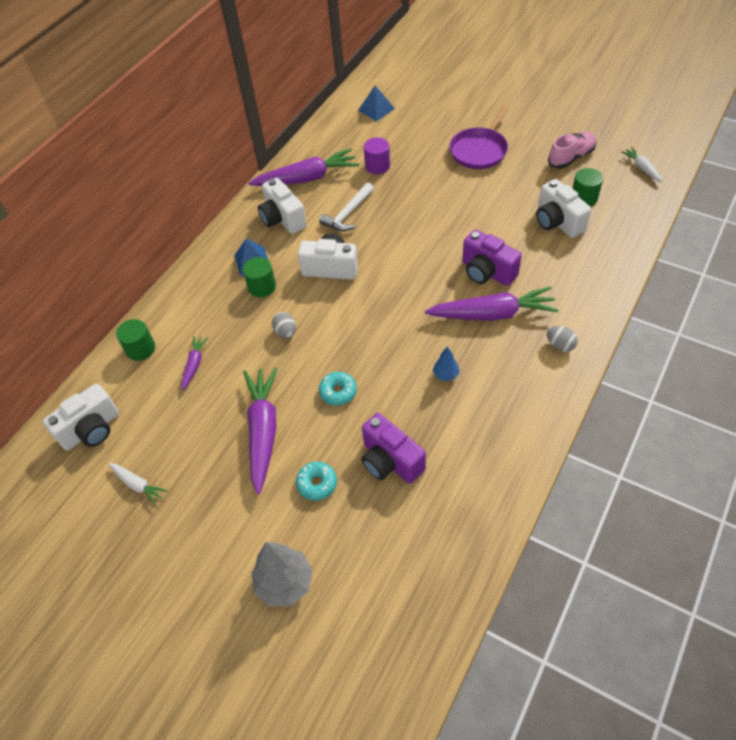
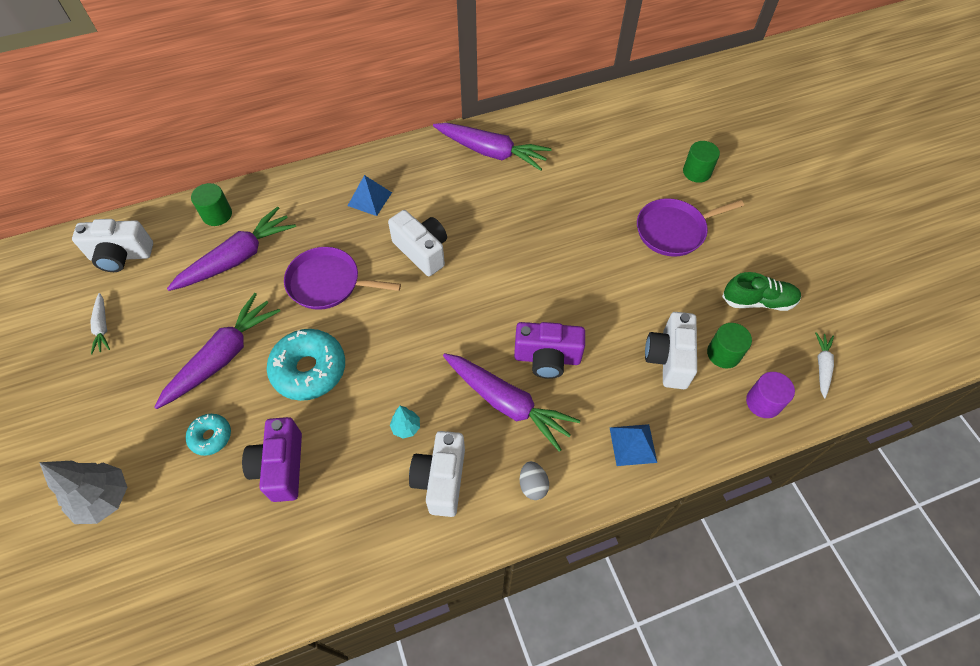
camera: 35 degrees right, 5 degrees up
purple carrot [182,336,209,390] -> purple carrot [167,206,296,291], size x2.02
green cylinder [243,257,276,298] -> green cylinder moved to [683,141,720,183]
white camera [258,178,307,234] -> white camera moved to [409,431,465,517]
grey egg [272,312,296,338] -> purple pan [284,247,401,310]
white hammer [319,183,374,231] -> none
turquoise donut [319,372,357,406] -> turquoise donut [267,329,345,401], size x1.86
blue pyramid [358,86,395,121] -> blue pyramid moved to [609,424,657,466]
purple cylinder [364,137,390,174] -> purple cylinder moved to [746,372,795,418]
blue tree [433,346,460,381] -> turquoise tree [390,406,420,439]
purple camera [462,230,522,286] -> purple camera turned 75 degrees counterclockwise [514,322,585,379]
pink shoe [548,132,596,169] -> green shoe [722,272,801,311]

